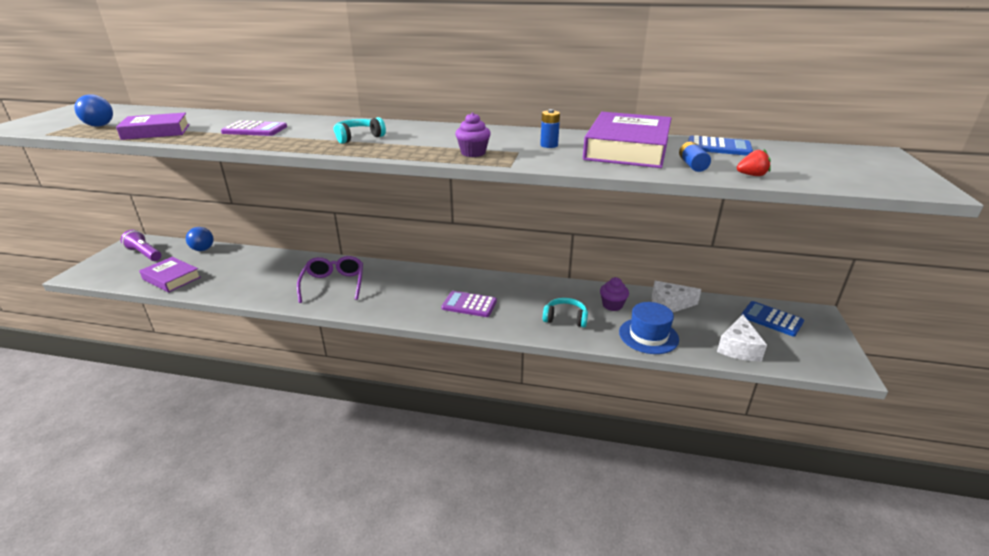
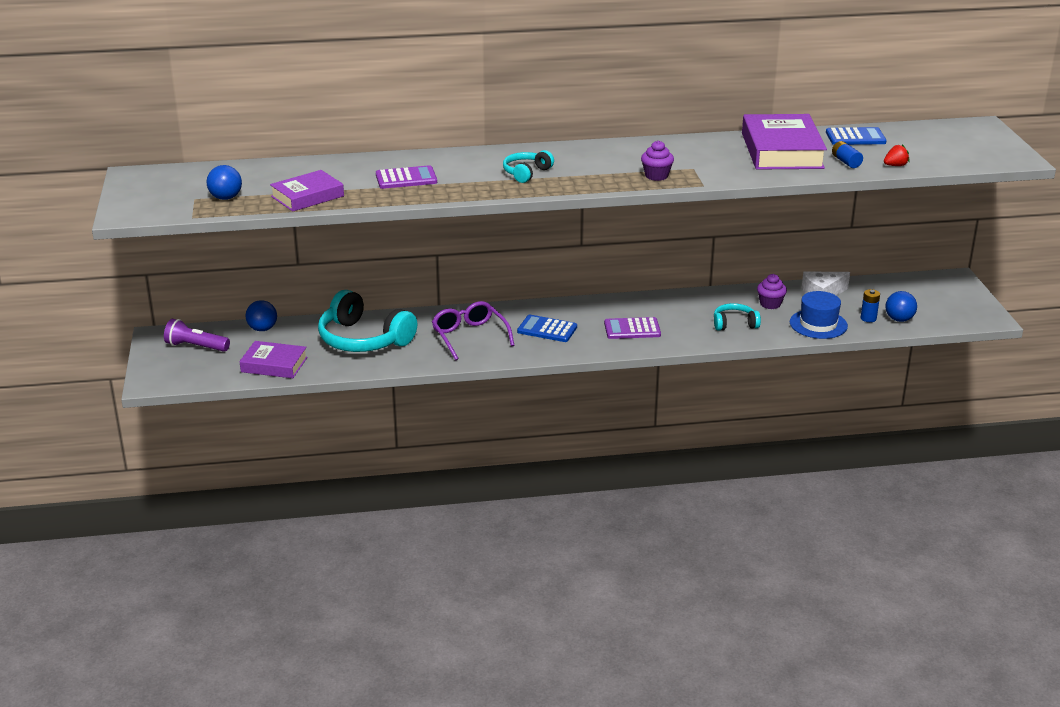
camera: 20 degrees left, 0 degrees up
blue battery [540,109,560,148] -> blue battery moved to [861,289,880,322]
white cheese [717,315,767,361] -> blue ball [886,291,917,322]
blue calculator [741,301,804,337] -> blue calculator moved to [517,315,577,342]
none -> turquoise headphones [318,290,417,352]

